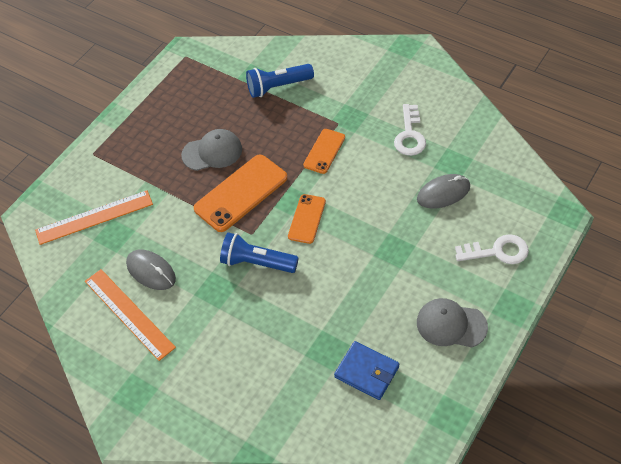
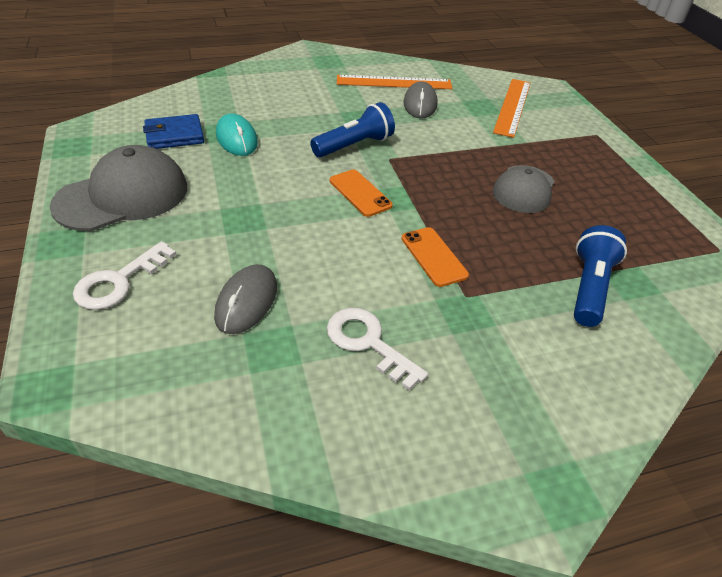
camera: 125 degrees right, 10 degrees down
grey mouse [126,250,176,290] -> grey mouse turned 75 degrees counterclockwise [403,81,438,118]
orange phone [194,155,287,232] -> none
grey cap [417,298,488,347] -> grey cap [50,145,187,231], size x1.53
none -> turquoise mouse [216,113,258,156]

